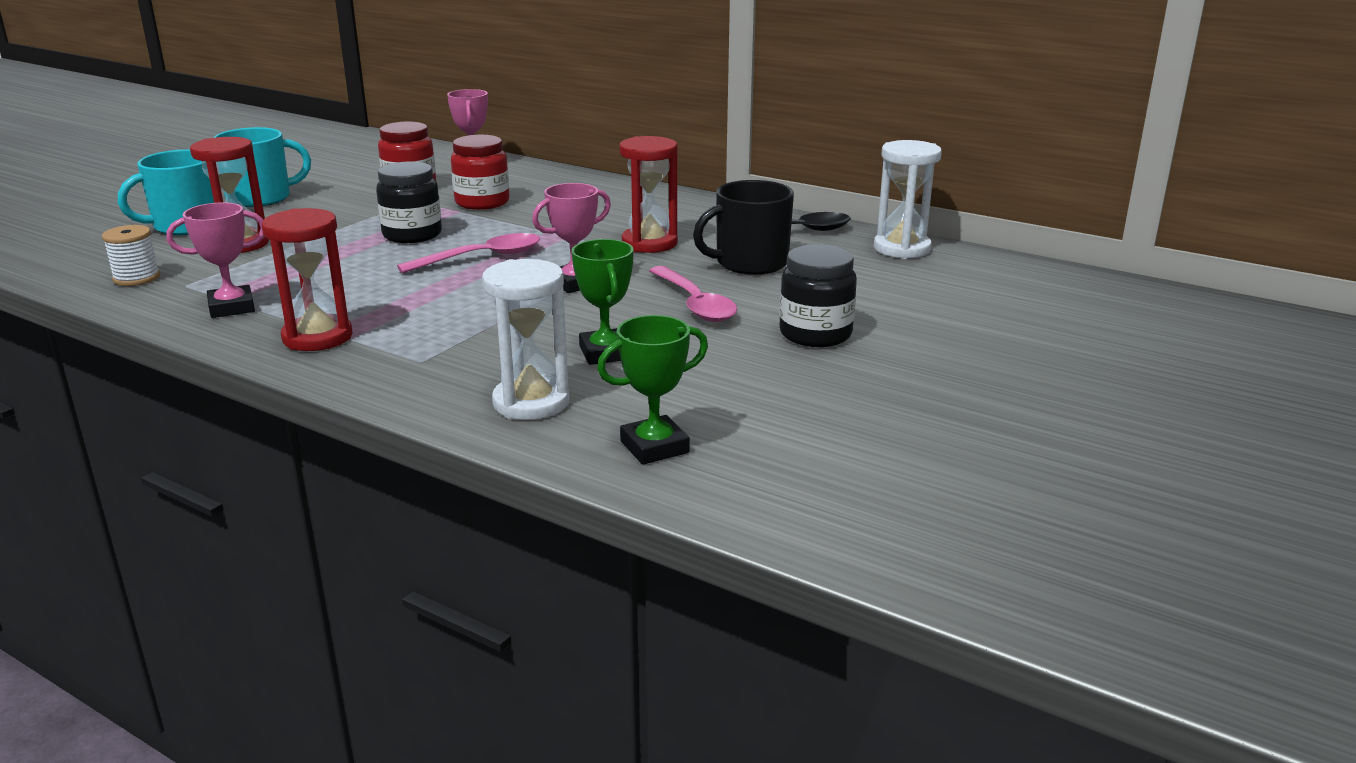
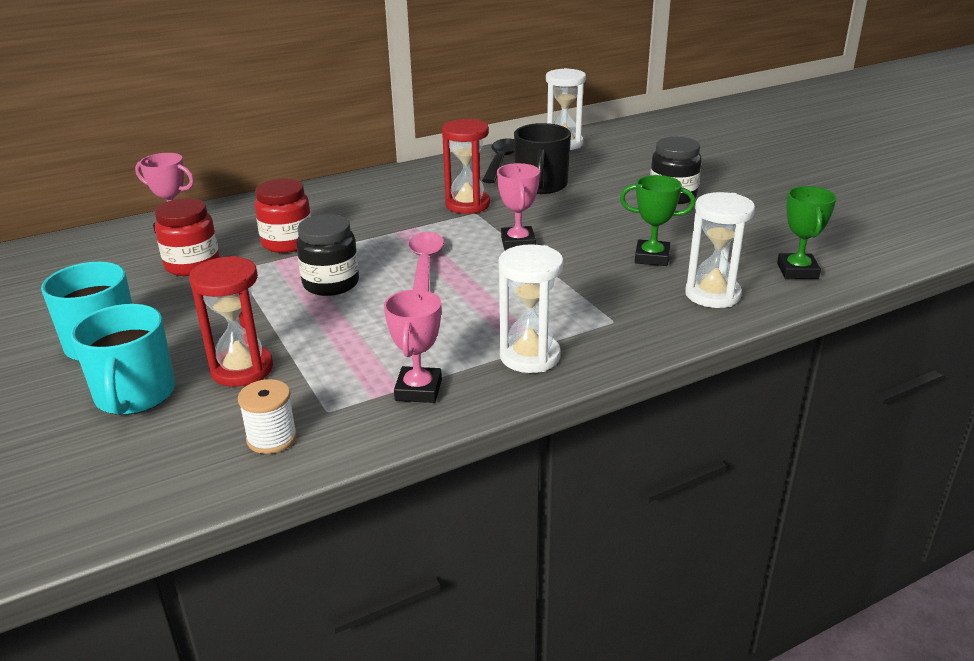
camera: 60 degrees left, 5 degrees up
red hourglass [262,208,353,351] -> white hourglass [499,244,564,373]
pink spoon [649,266,737,322] -> none

